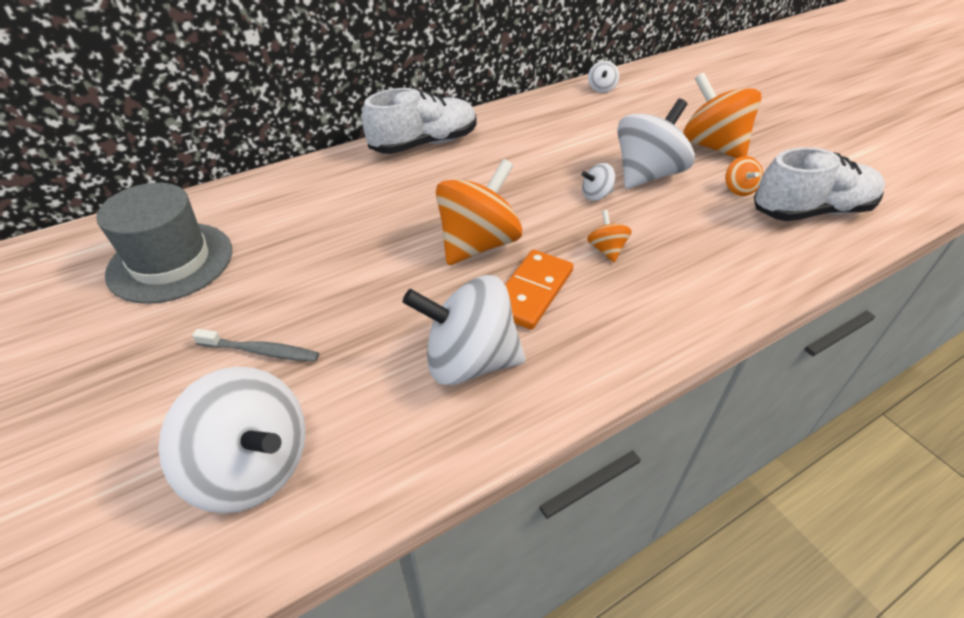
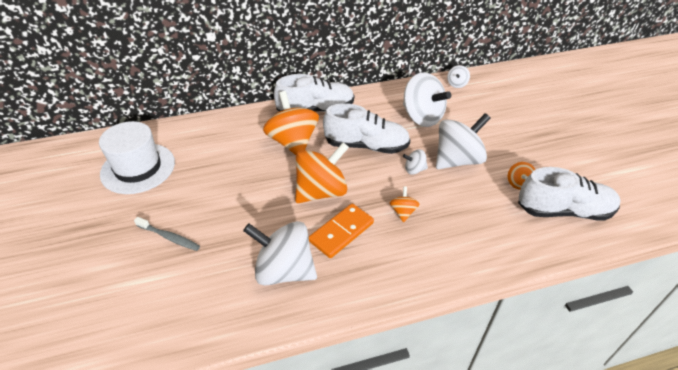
camera: 15 degrees right, 0 degrees up
grey hat [96,183,232,304] -> white hat [99,121,175,194]
white spinning top [158,367,306,513] -> white spinning top moved to [403,72,451,127]
orange spinning top [683,73,762,158] -> orange spinning top moved to [263,91,319,155]
none -> white shoe [323,103,410,154]

